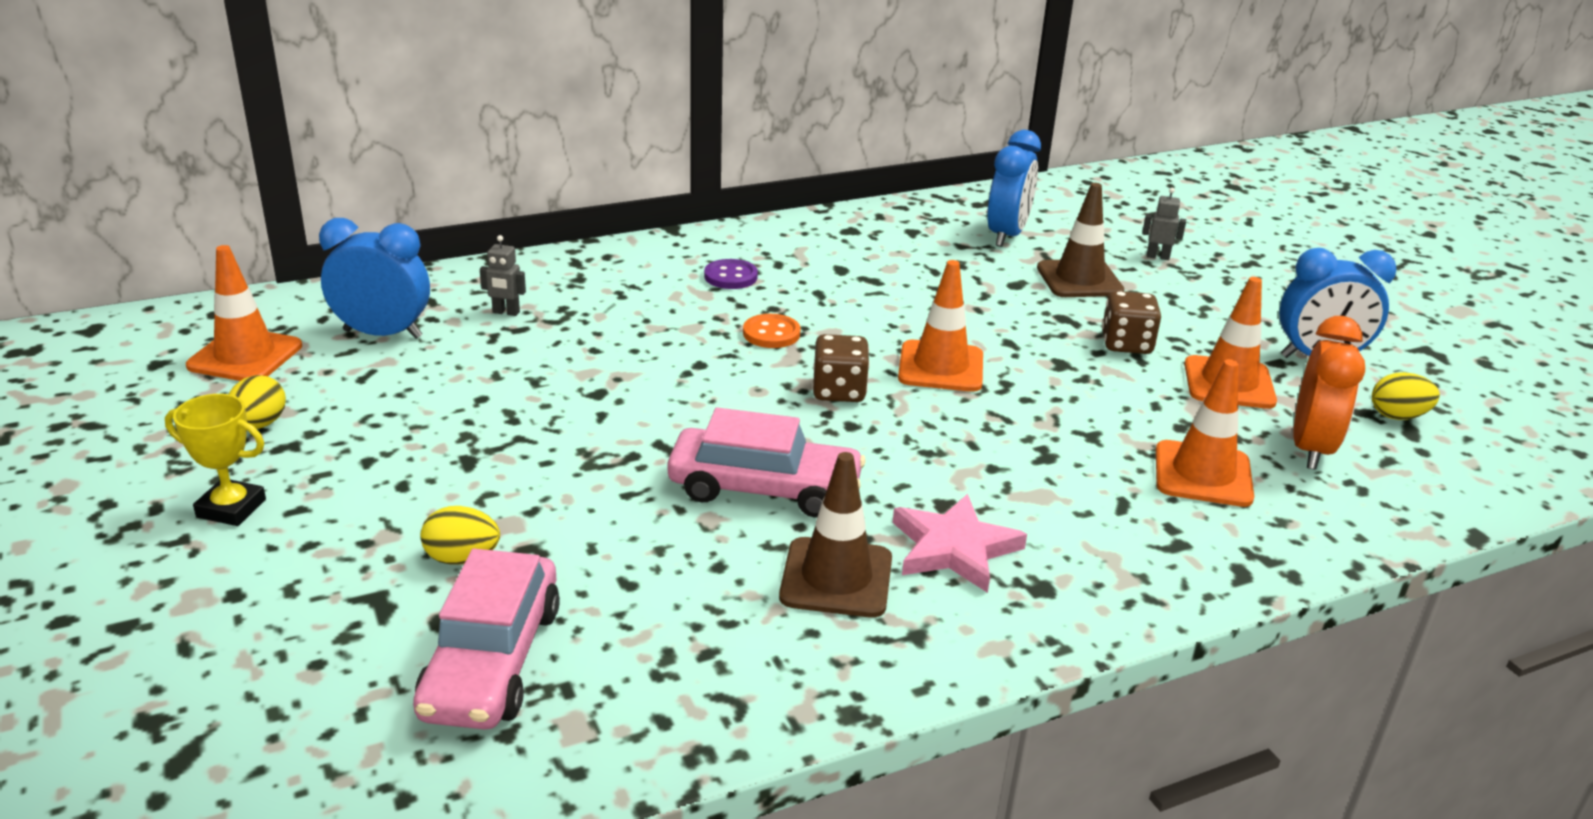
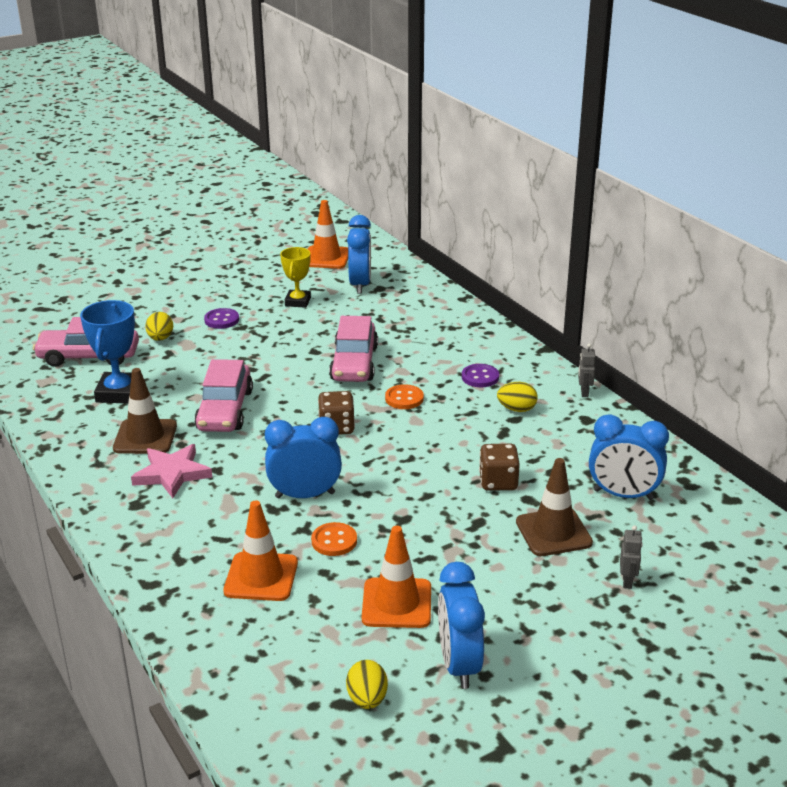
camera: 85 degrees right, 0 degrees up
yellow trophy [165,394,266,526] -> yellow trophy moved to [280,247,311,308]
yellow egg [229,375,286,429] -> yellow egg moved to [497,382,537,412]
grey robot [480,235,526,316] -> grey robot moved to [578,343,595,397]
orange traffic cone [898,260,983,392] -> none
brown dice [1102,291,1161,354] -> brown dice moved to [479,444,520,491]
orange clock [1293,316,1365,470] -> none
none -> blue trophy [80,300,135,403]
none -> purple button [204,308,239,329]
none -> blue clock [265,417,342,498]
none -> orange button [311,522,357,556]
none -> pink car [329,316,378,382]

